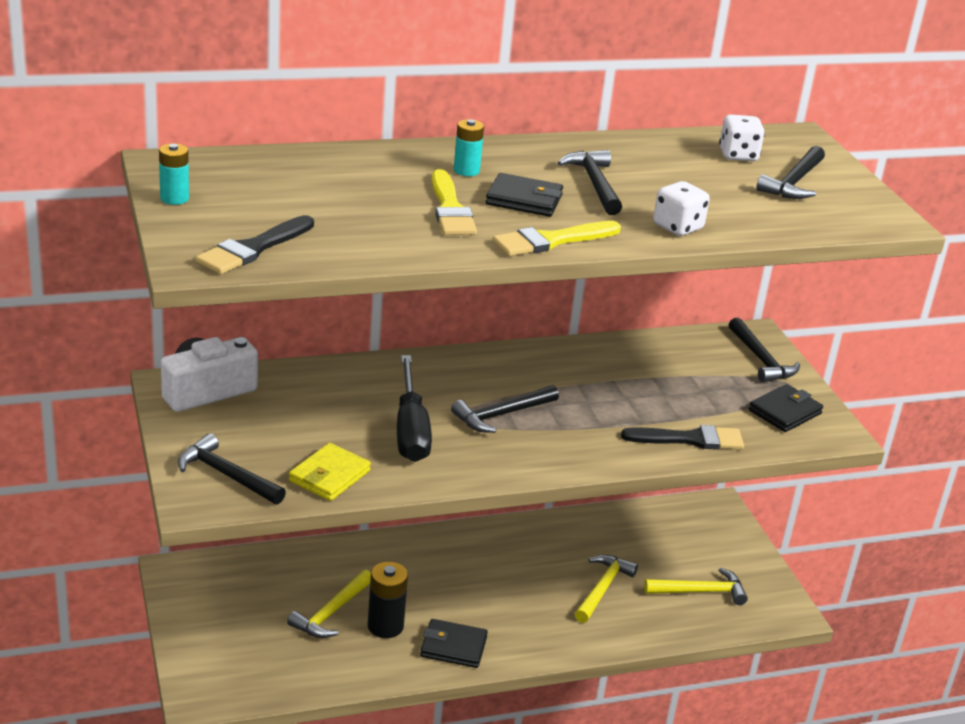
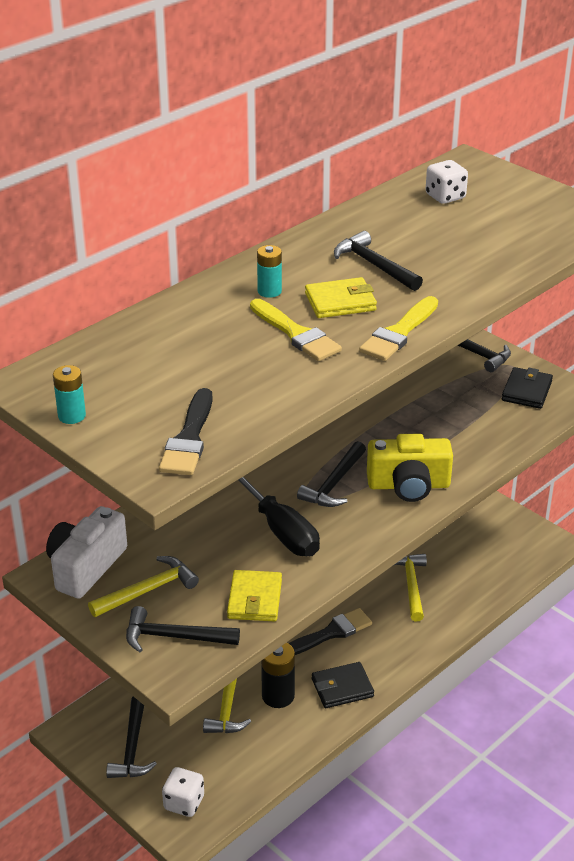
camera: 25 degrees left, 5 degrees up
black wallet [486,173,563,217] -> yellow wallet [305,277,377,318]
black brush [621,425,744,450] -> black brush moved to [289,608,372,655]
yellow hammer [644,567,748,605] -> yellow hammer moved to [88,556,199,617]
white dice [653,181,710,236] -> white dice moved to [162,767,204,817]
black hammer [756,146,825,199] -> black hammer moved to [106,696,157,778]
none -> yellow camera [367,433,453,502]

